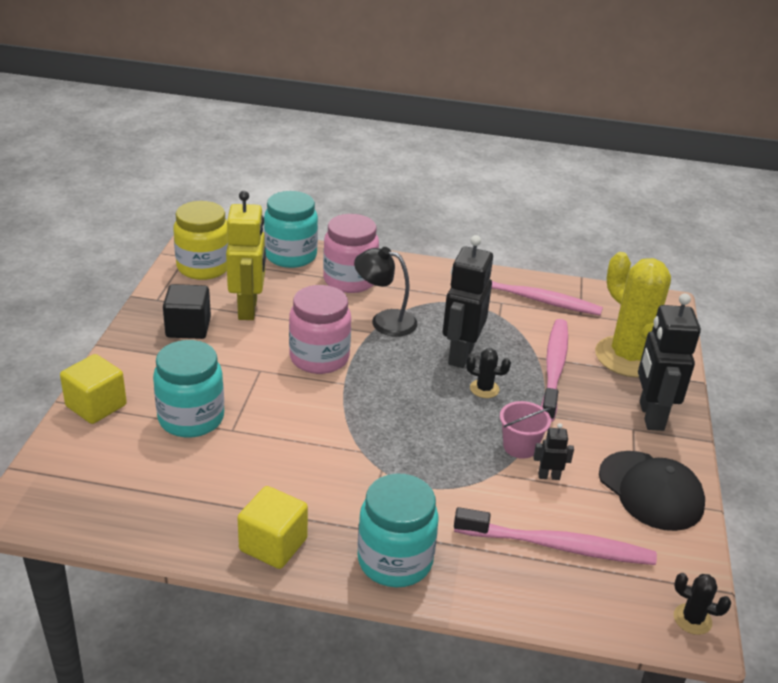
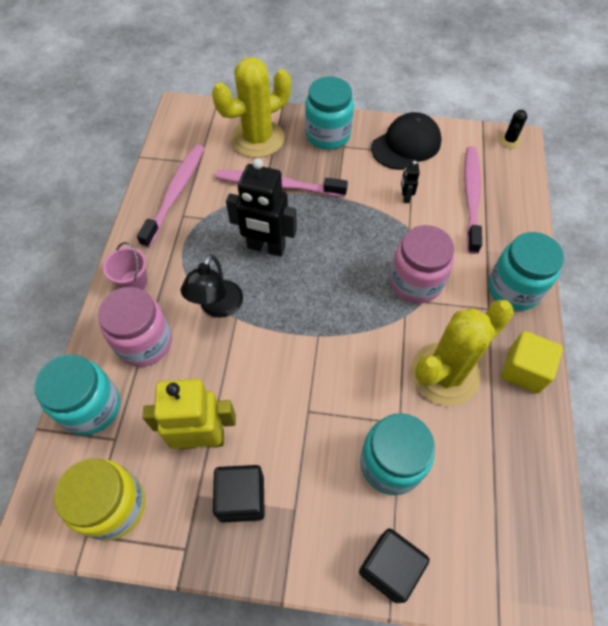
camera: 90 degrees left, 25 degrees up
yellow cube [60,354,127,424] -> black cube [359,528,430,603]
pink jar [289,285,351,374] -> pink jar moved to [390,225,454,304]
black cactus [466,348,511,398] -> none
pink bucket [500,401,551,459] -> pink bucket moved to [103,242,147,290]
black robot [638,293,701,431] -> turquoise jar [305,77,354,150]
none -> yellow cactus [411,300,514,406]

